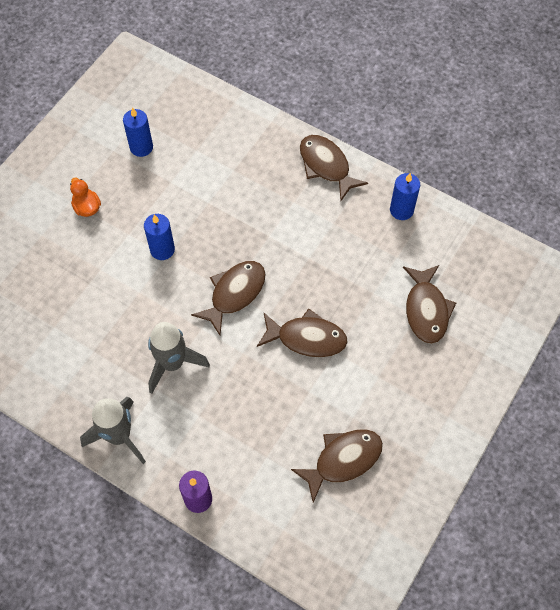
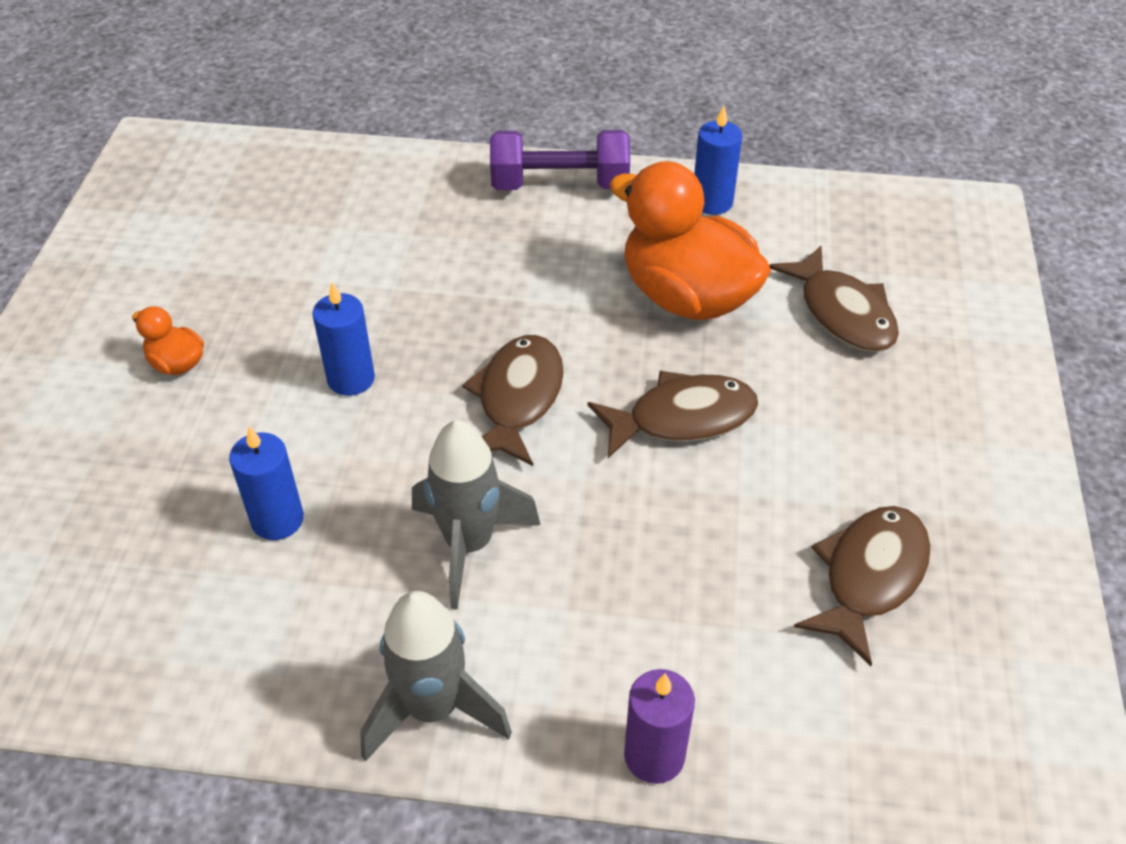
camera: 25 degrees left, 15 degrees down
blue candle [123,107,153,157] -> blue candle moved to [229,426,304,540]
brown fish [300,135,368,201] -> purple dumbbell [490,130,630,190]
none -> orange duck [609,161,771,320]

